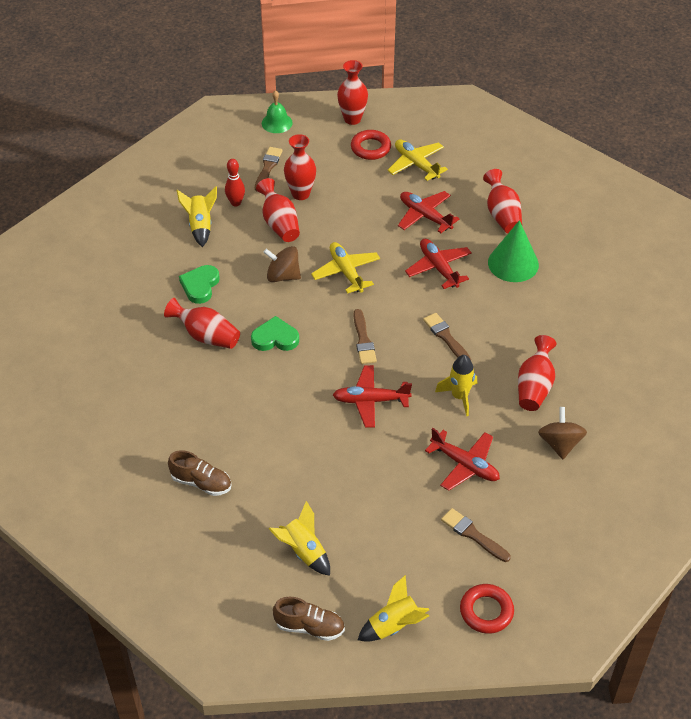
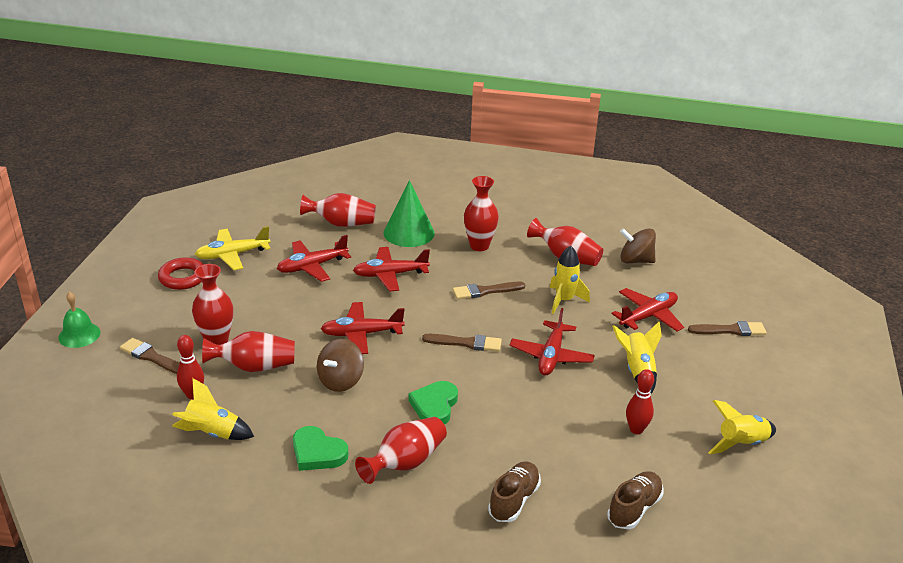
camera: 75 degrees left, 15 degrees down
brown shoe [273,597,345,641] -> brown shoe moved to [488,461,541,522]
yellow plane [311,242,380,294] -> red plane [321,302,405,354]
red vase [337,60,368,125] -> red vase moved to [464,176,499,251]
yellow rocket [358,575,429,642] -> yellow rocket moved to [612,322,662,394]
brown brush [441,508,511,562] -> brown brush turned 150 degrees counterclockwise [688,321,766,336]
red ring [460,584,514,634] -> none
none -> red bowling pin [626,369,654,434]

